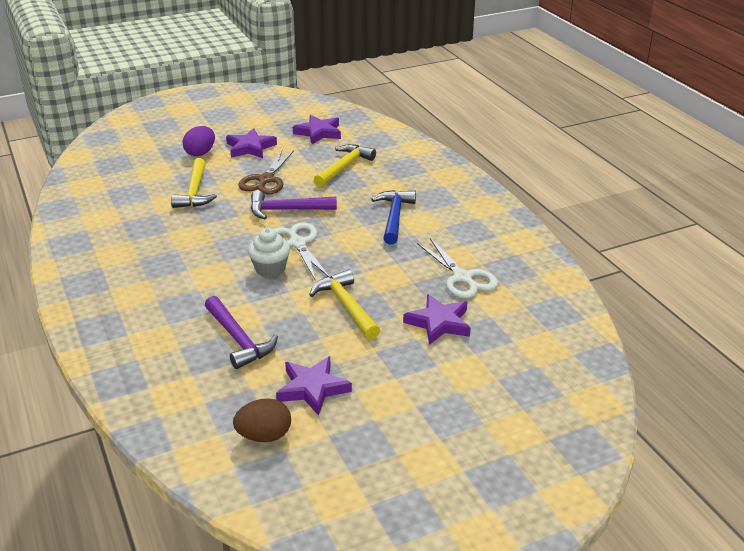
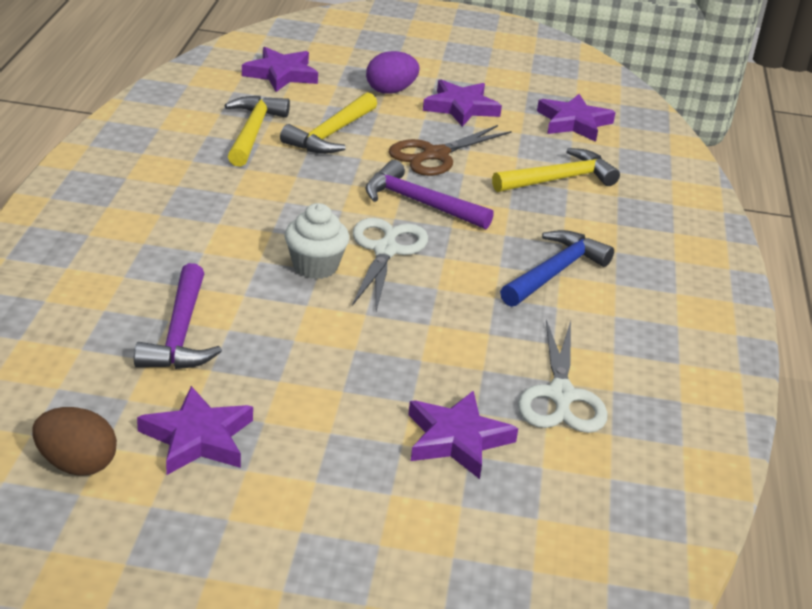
camera: 30 degrees right, 0 degrees up
yellow hammer [309,269,380,340] -> yellow hammer moved to [225,96,290,167]
none -> purple star [242,47,318,92]

